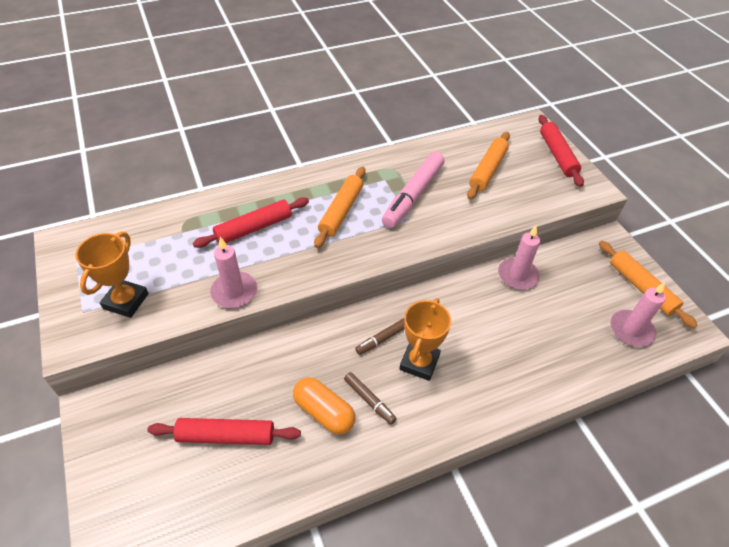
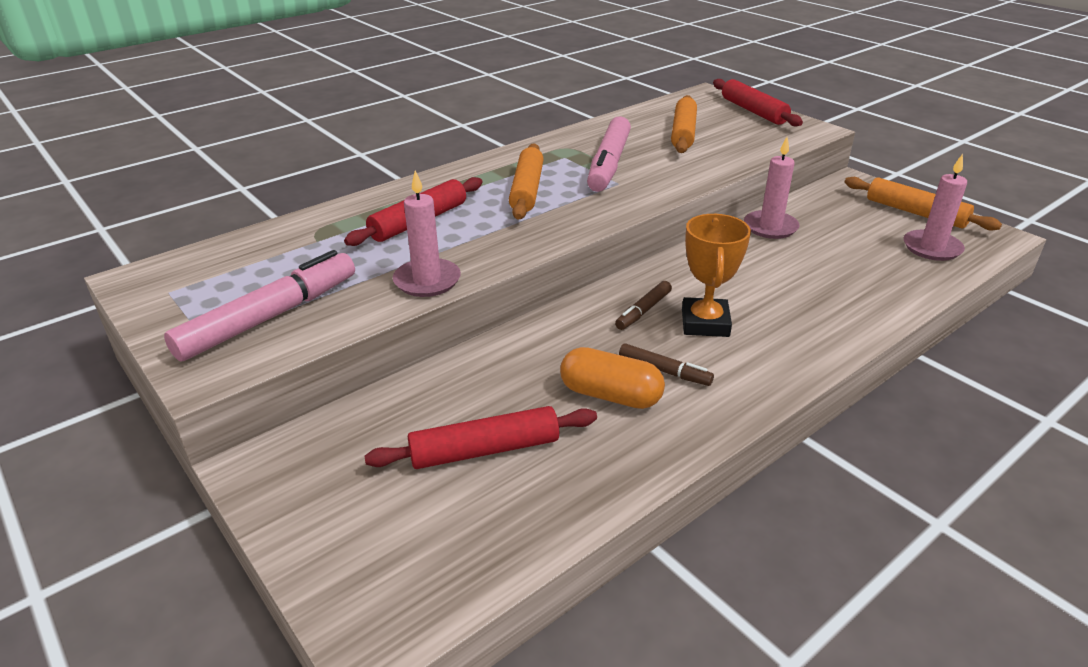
camera: 15 degrees left, 15 degrees down
orange trophy [75,232,149,318] -> pink marker [164,250,355,362]

